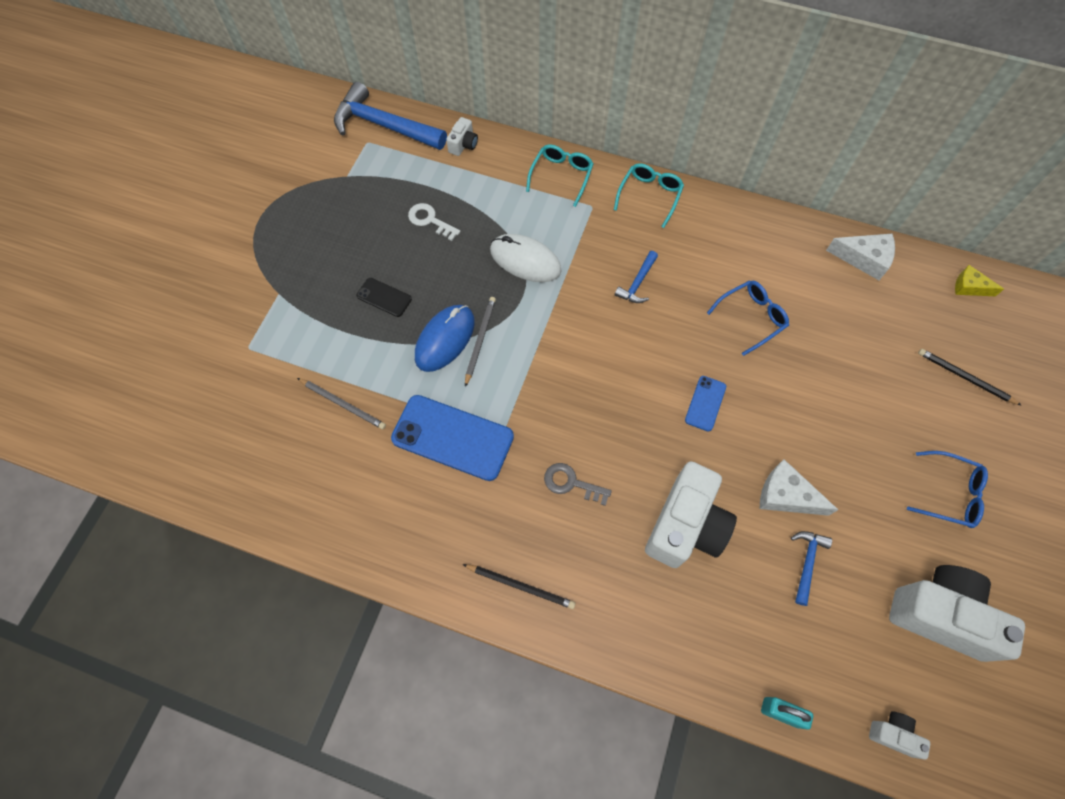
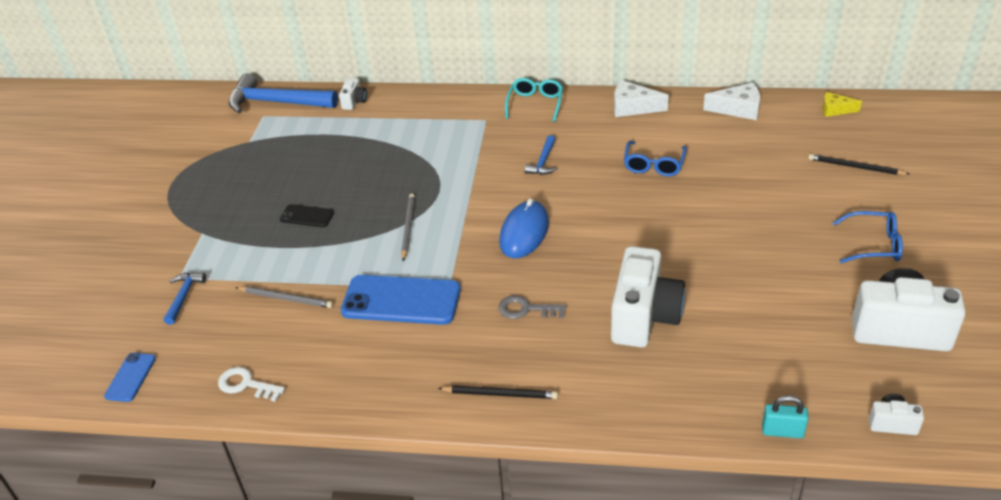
camera: 10 degrees left, 25 degrees down
white key [408,203,461,241] -> white key moved to [218,367,285,402]
blue mouse [415,305,475,372] -> blue mouse moved to [499,198,549,258]
white mouse [490,234,562,282] -> none
turquoise glasses [526,144,594,207] -> none
blue phone [685,376,726,432] -> blue phone moved to [104,353,156,402]
blue glasses [707,281,789,356] -> blue glasses turned 150 degrees clockwise [624,141,687,176]
white cheese [760,459,838,516] -> white cheese moved to [614,80,669,117]
blue hammer [791,531,832,606] -> blue hammer moved to [164,273,206,325]

